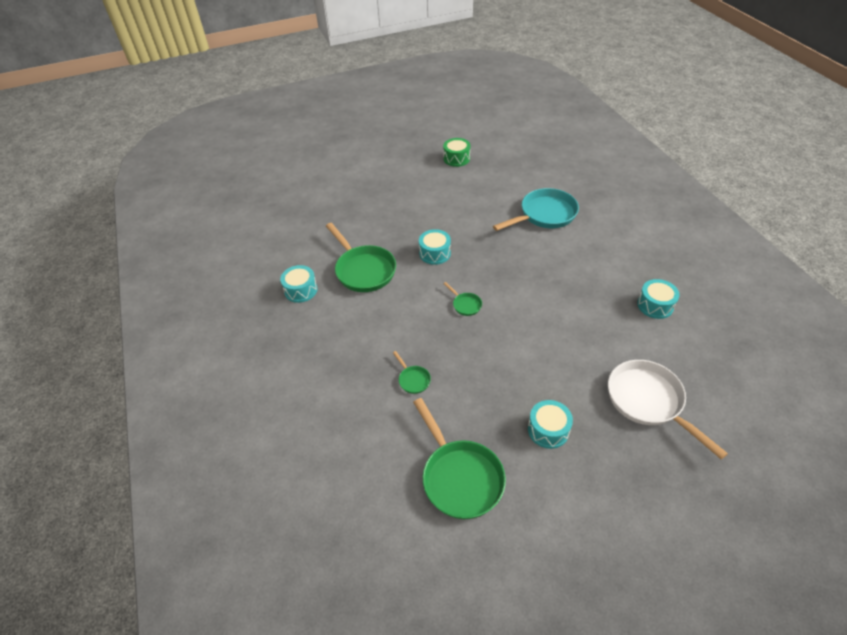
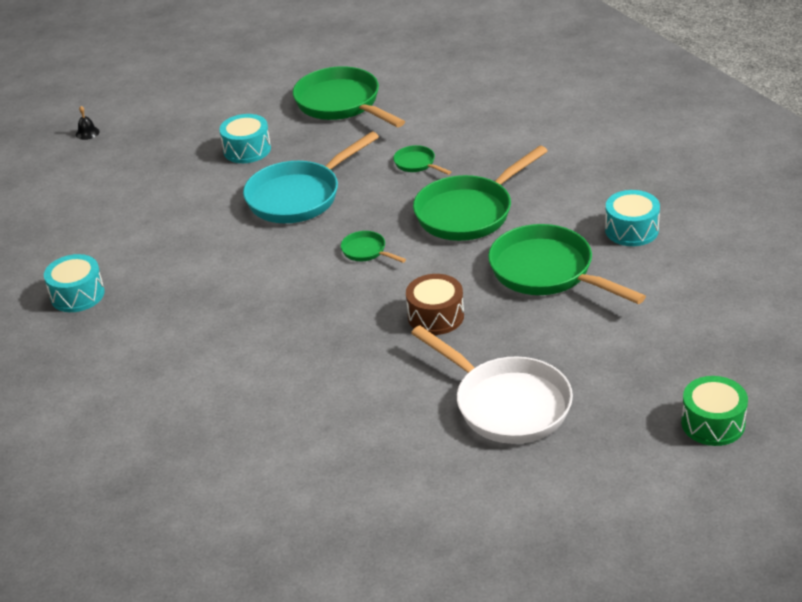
camera: 170 degrees right, 10 degrees down
turquoise drum [419,229,451,265] -> brown drum [406,274,464,335]
green drum [443,138,470,167] -> green drum moved to [681,376,748,446]
turquoise pan [493,188,579,231] -> turquoise pan moved to [243,132,379,223]
white pan [608,360,728,459] -> white pan moved to [411,326,573,444]
none -> black bell [76,106,100,140]
none -> green pan [413,146,547,241]

